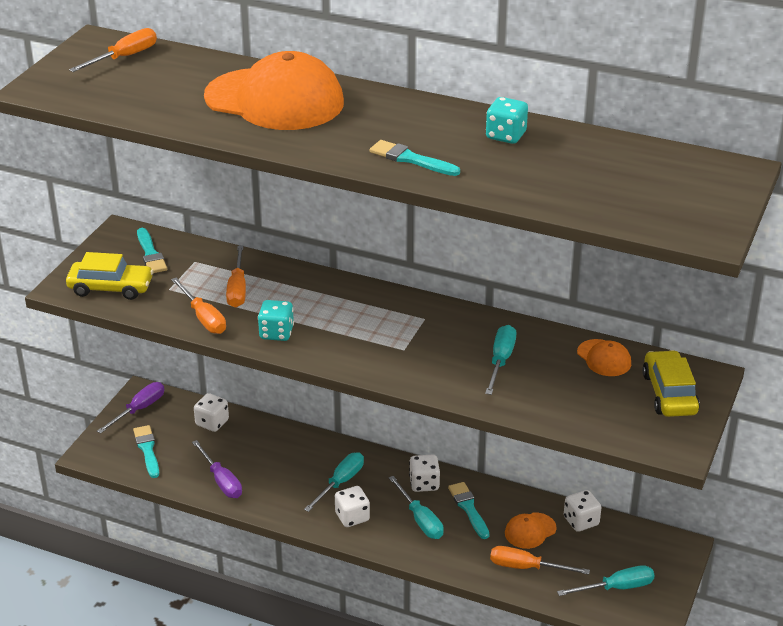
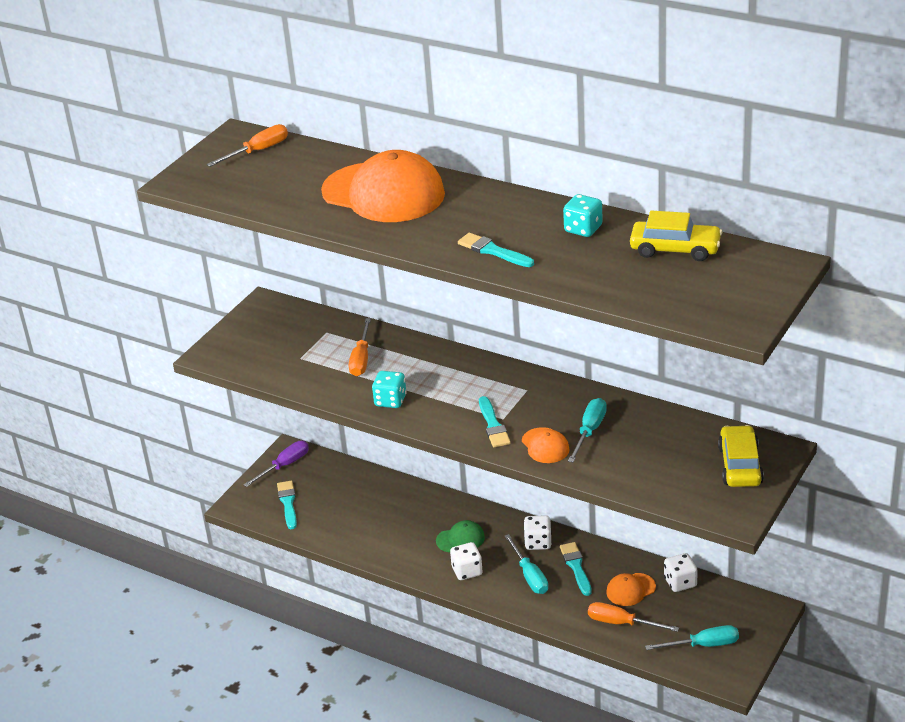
camera: 10 degrees right, 0 degrees up
yellow car [66,252,154,300] -> yellow car moved to [630,211,722,261]
turquoise brush [137,228,167,273] -> turquoise brush moved to [479,396,511,447]
orange screwdriver [171,278,226,334] -> none
purple screwdriver [192,440,242,498] -> none
white dice [194,393,229,432] -> none
turquoise screwdriver [304,452,364,512] -> green cap [436,520,485,552]
orange cap [577,339,631,376] -> orange cap moved to [522,427,570,463]

